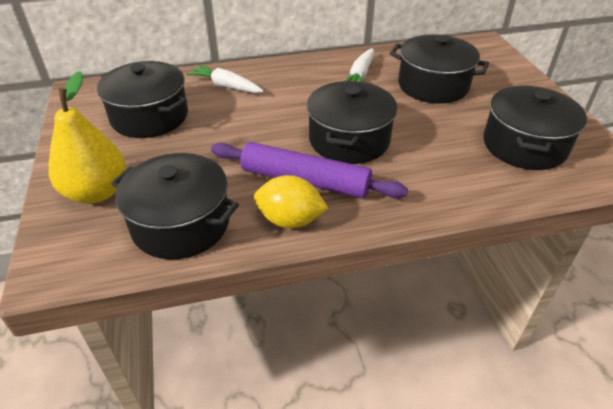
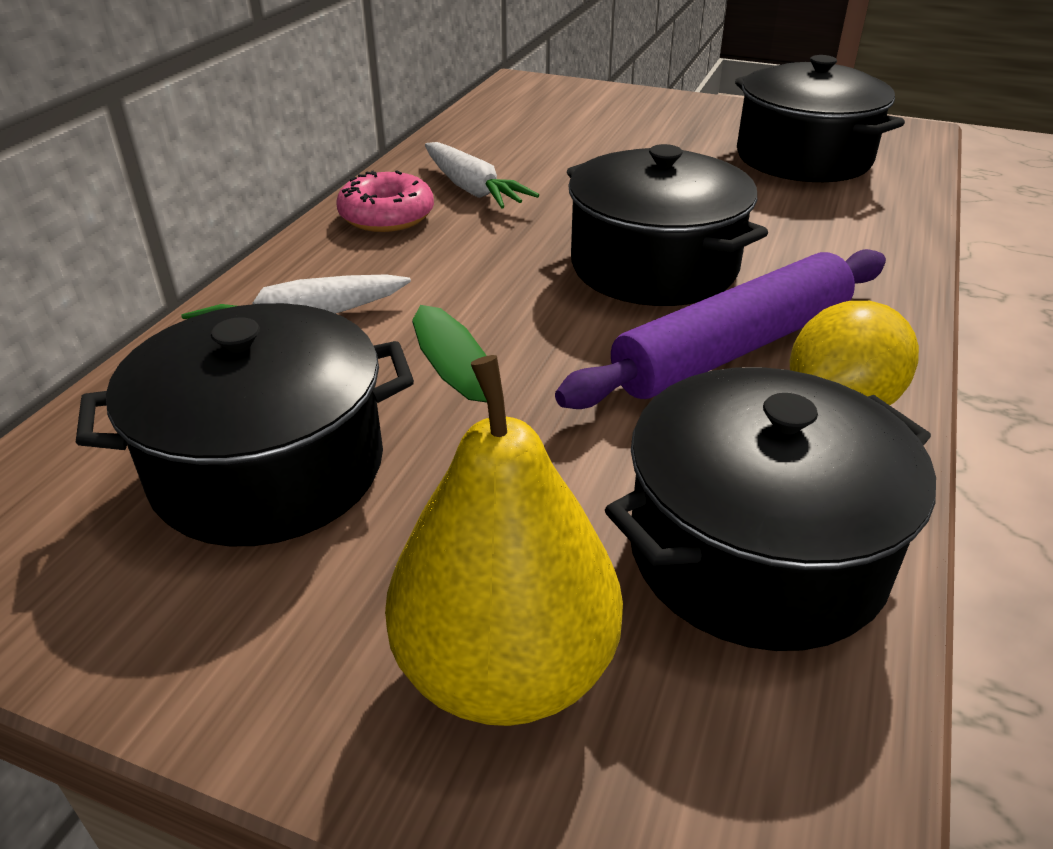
camera: 55 degrees left, 5 degrees down
black pot [390,34,489,104] -> none
none -> pink donut [336,170,434,232]

